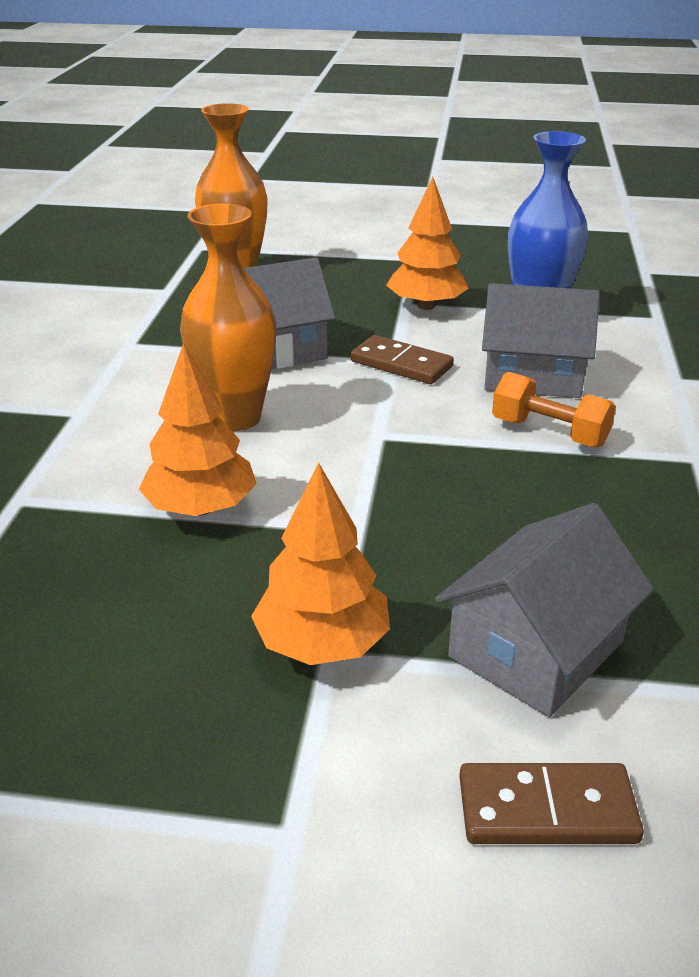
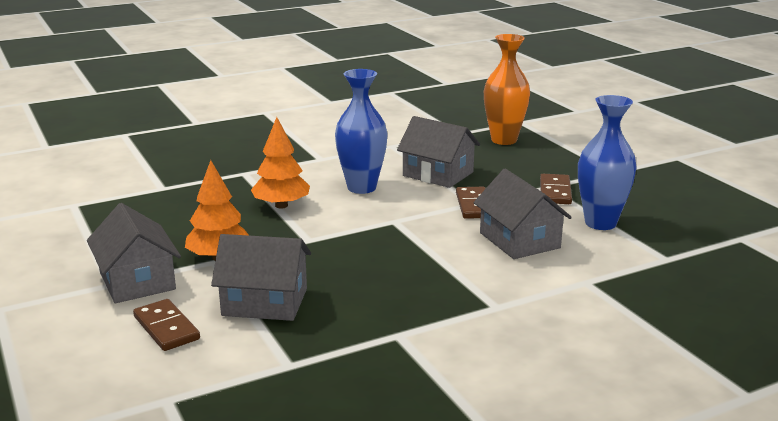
camera: 55 degrees right, 10 degrees down
orange vase [180,203,276,431] -> blue vase [335,69,388,194]
orange tree [386,177,469,310] -> brown domino [540,174,572,204]
orange dumbbell [492,372,616,447] -> none
none -> grey house [87,203,181,303]

